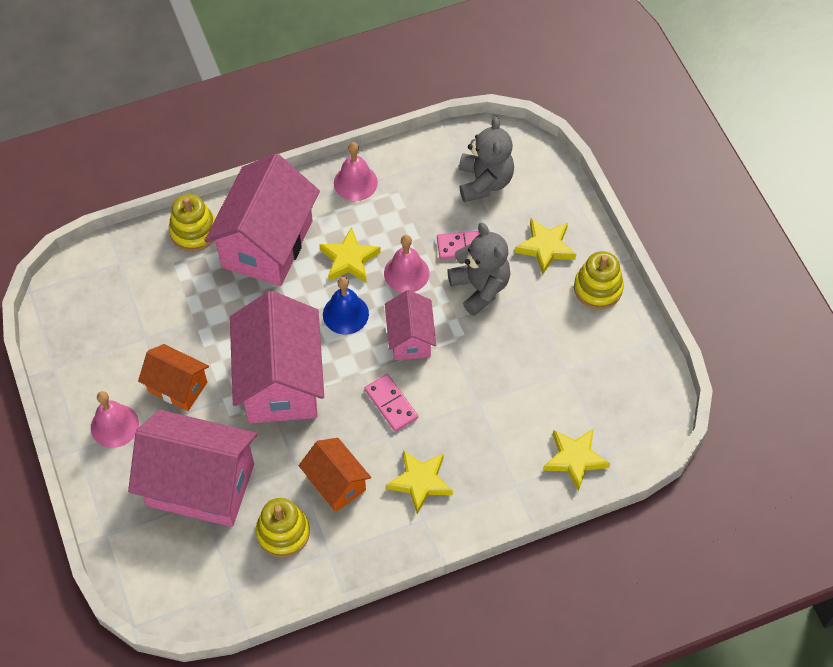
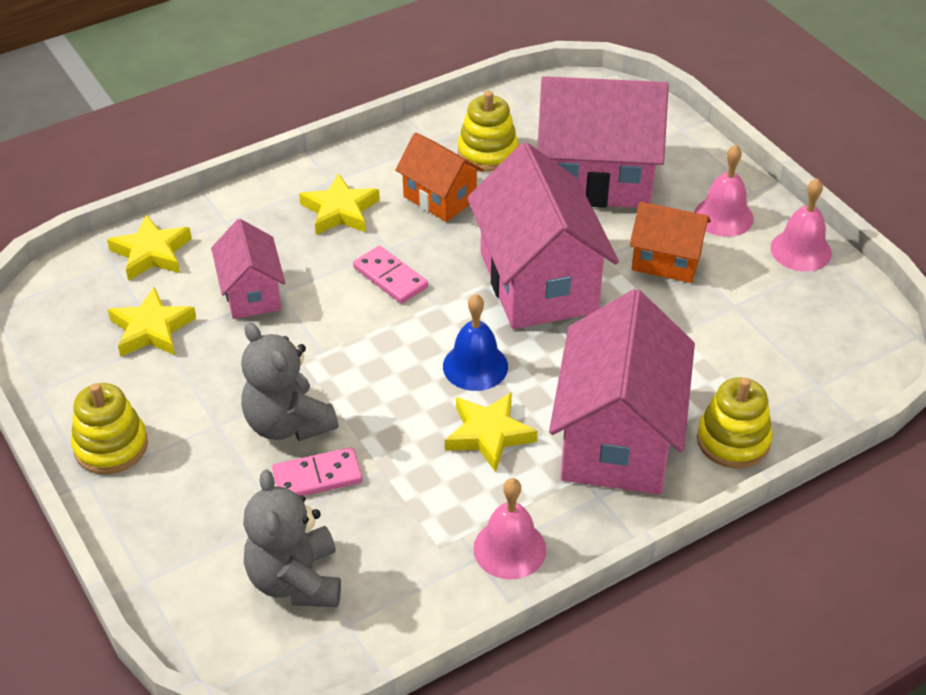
camera: 170 degrees right, 15 degrees down
pink bell [384,235,429,293] -> pink bell moved to [770,178,832,271]
pink house [385,290,436,360] -> pink house moved to [211,219,285,319]
yellow star [515,219,576,274] -> yellow star moved to [108,287,196,357]

